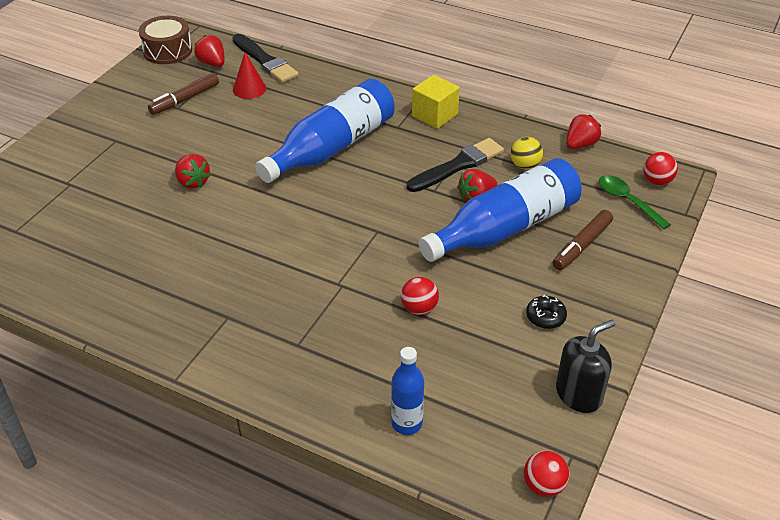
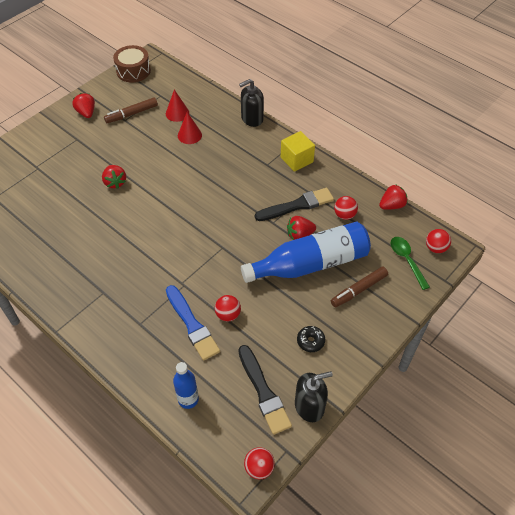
camera: 15 degrees right, 10 degrees up
red strawberry [194,35,225,67] -> red strawberry moved to [73,93,95,118]
black brush [233,34,299,83] -> black brush moved to [238,345,292,435]
blue bottle [255,79,395,183] -> none
yellow ball [511,137,543,169] -> red ball [334,196,358,220]
none -> blue brush [166,285,220,361]
none -> red cone [178,112,202,144]
none -> black soap dispenser [239,79,264,127]

